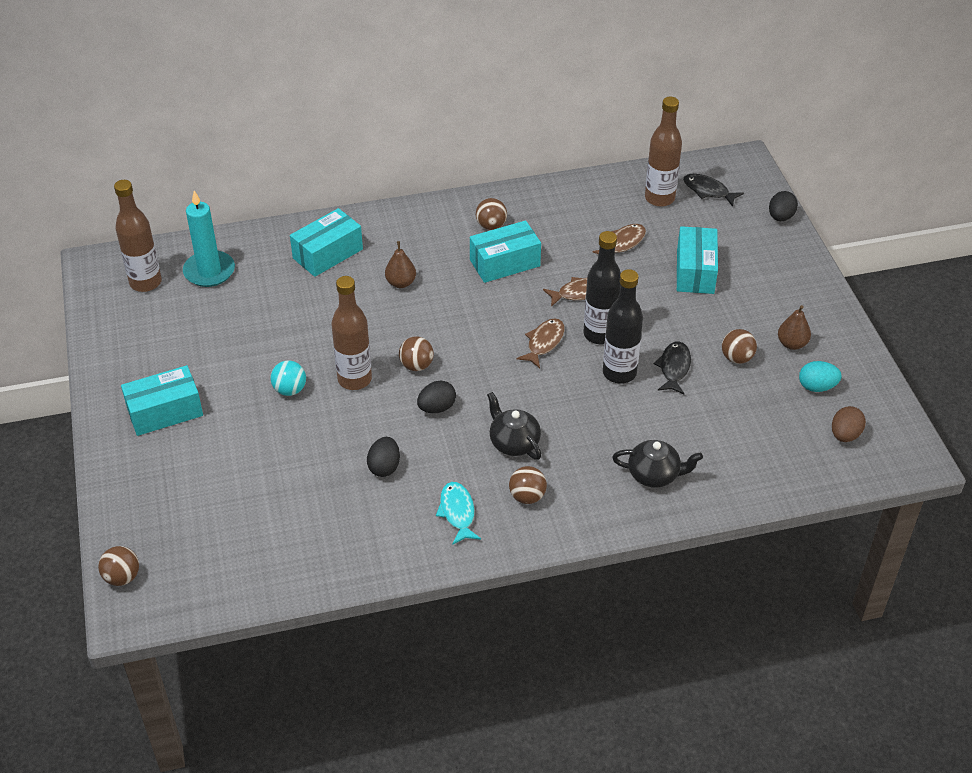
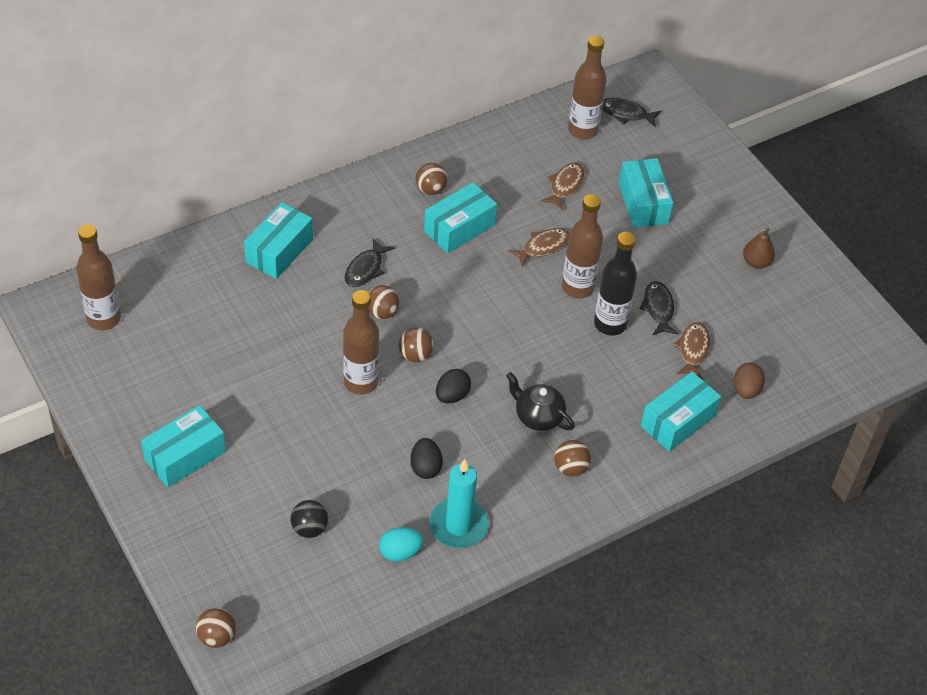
camera: 20 degrees left, 5 degrees up
turquoise candle [183,191,235,287] -> turquoise candle moved to [429,459,489,548]
turquoise ball [271,361,306,396] -> none
brown pear [385,241,416,288] -> black fish [345,238,394,287]
turquoise fish [436,482,481,545] -> none
brown fish [516,318,565,368] -> brown fish moved to [673,322,710,379]
black bottle [584,231,621,344] -> brown bottle [562,194,603,298]
black teapot [612,440,703,488] -> turquoise box [641,372,721,452]
brown ball [722,329,757,364] -> brown ball moved to [368,285,399,319]
black egg [769,191,798,221] -> none
turquoise egg [799,361,842,392] -> turquoise egg moved to [379,527,423,561]
brown egg [832,406,866,442] -> brown egg moved to [734,363,765,399]
none -> black ball [290,500,328,538]

